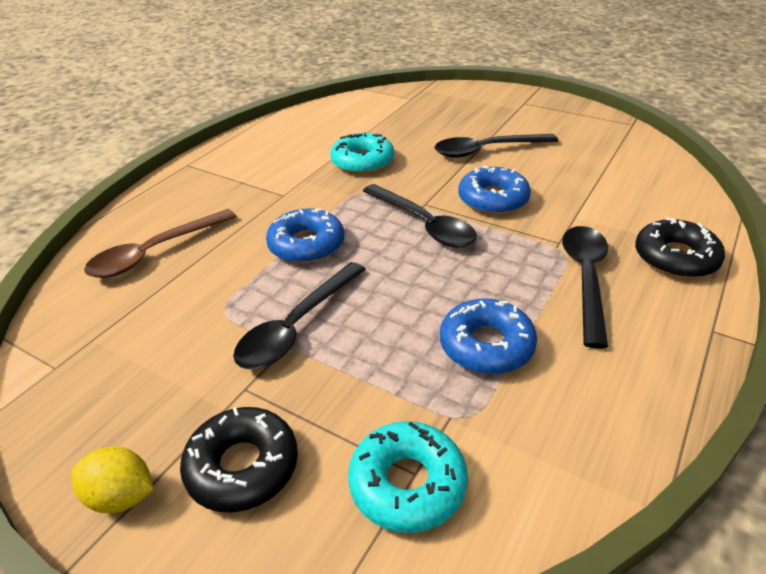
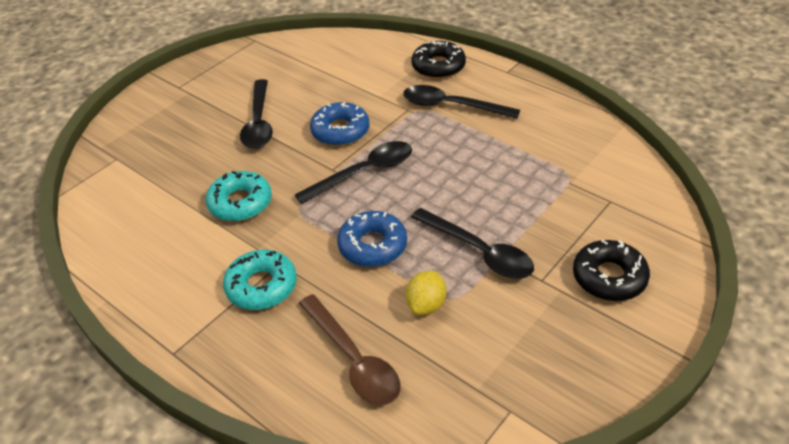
camera: 80 degrees left, 5 degrees up
yellow lemon [71,447,154,513] -> yellow lemon moved to [406,271,446,315]
turquoise donut [348,421,468,533] -> turquoise donut moved to [223,250,297,310]
blue donut [440,299,537,374] -> none

